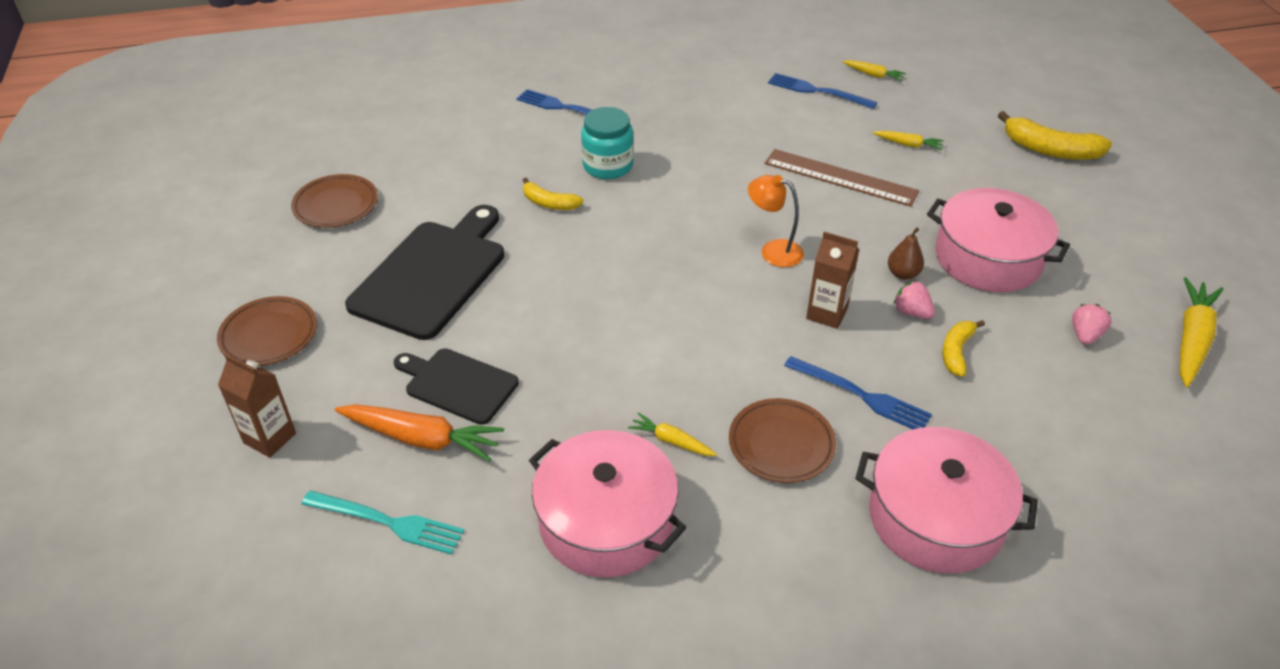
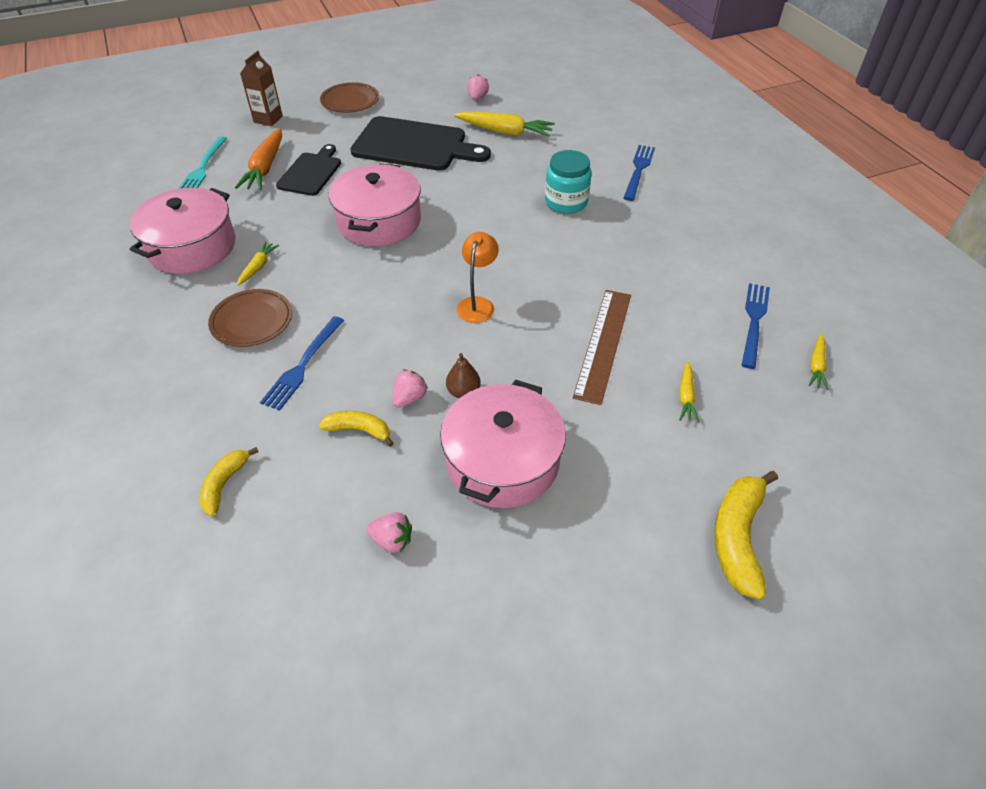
camera: 80 degrees right, 5 degrees up
brown plate [291,174,378,228] -> pink strawberry [467,74,489,100]
yellow banana [523,178,584,210] -> yellow banana moved to [199,447,258,516]
brown carton [806,232,859,329] -> none
pink pot [855,427,1038,574] -> pink pot moved to [329,164,421,246]
yellow carrot [1180,277,1223,387] -> yellow carrot moved to [454,111,555,137]

